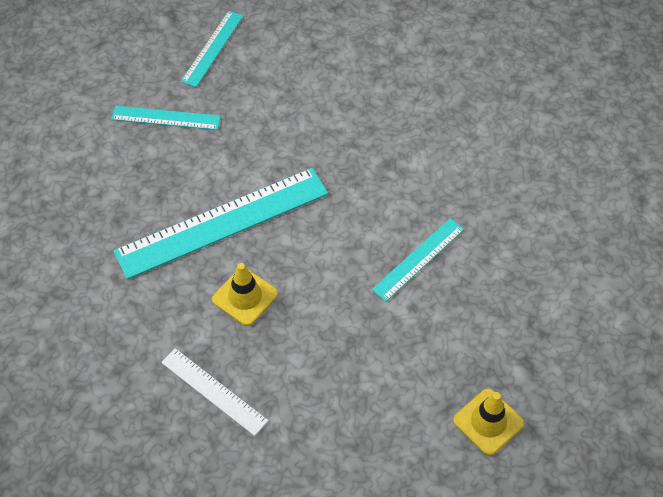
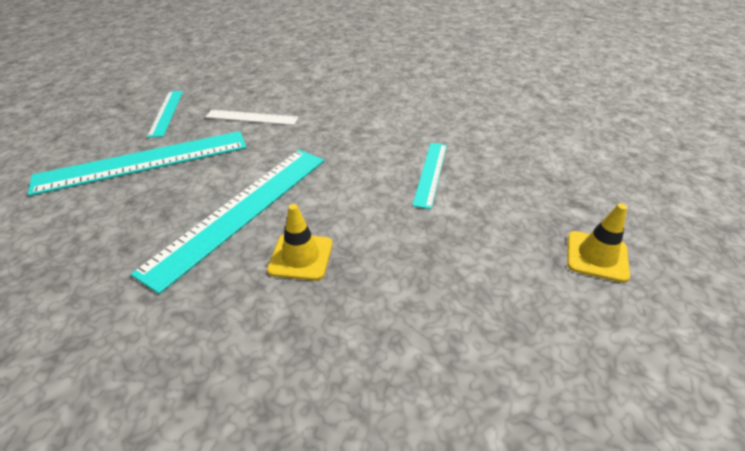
camera: 30 degrees left, 15 degrees down
turquoise ruler [111,106,221,130] -> turquoise ruler [28,131,247,196], size x1.91
white ruler [161,348,268,436] -> white ruler moved to [206,110,298,125]

